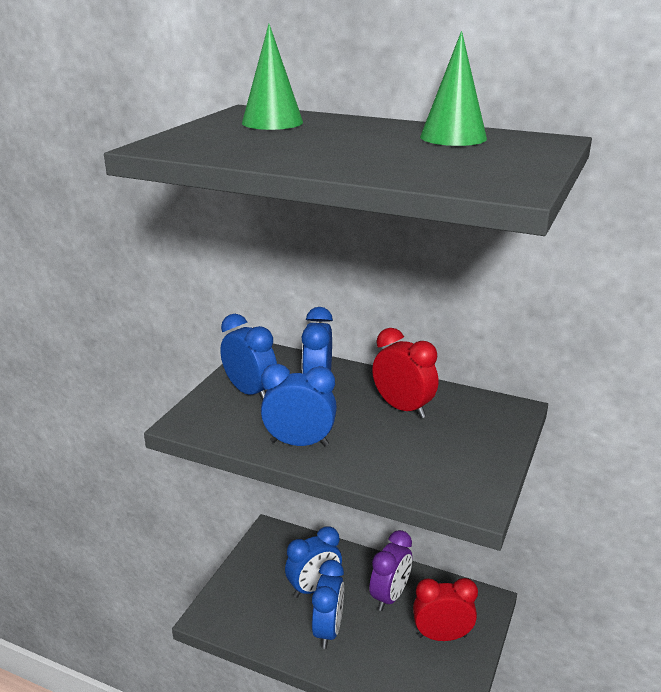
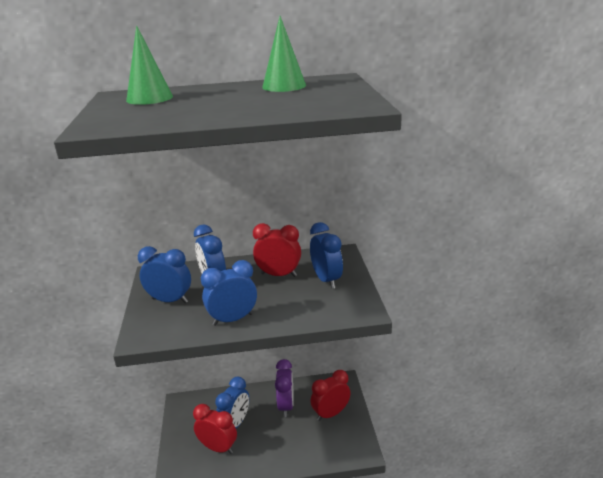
camera: 30 degrees left, 0 degrees up
blue clock [312,560,344,649] -> blue clock moved to [310,222,343,289]
none -> red clock [193,404,237,454]

